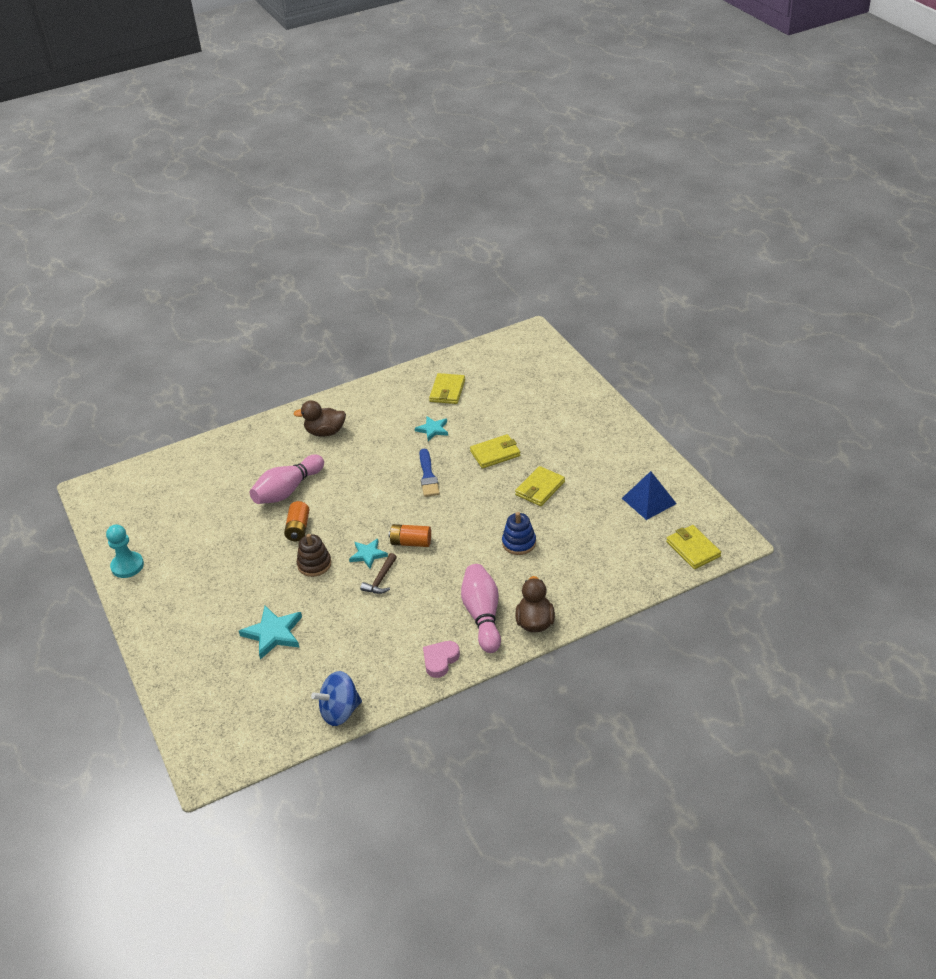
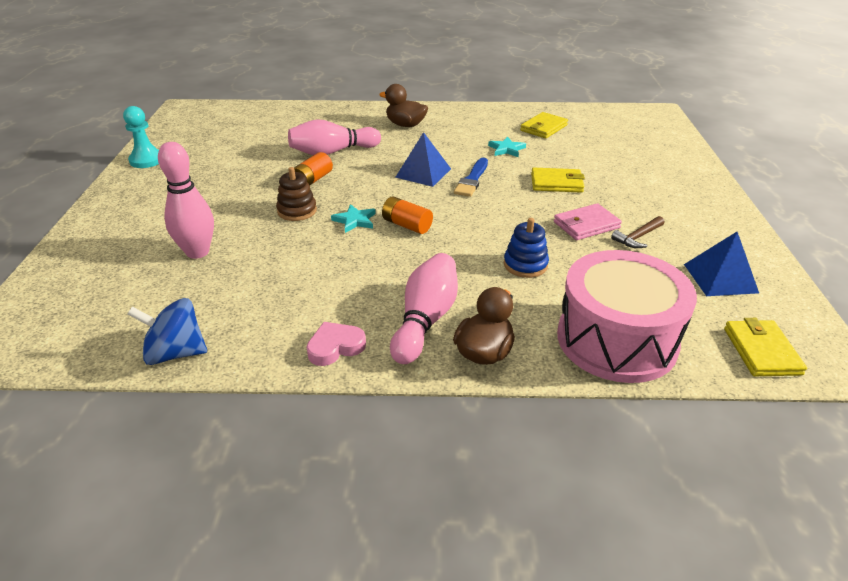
camera: 25 degrees right, 5 degrees down
turquoise star [239,606,302,660] -> pink bowling pin [158,142,214,259]
brown hammer [360,553,397,594] -> brown hammer moved to [611,216,664,248]
yellow wallet [515,466,565,506] -> pink wallet [554,203,622,240]
none -> blue pyramid [396,132,451,187]
none -> pink drum [557,250,697,383]

